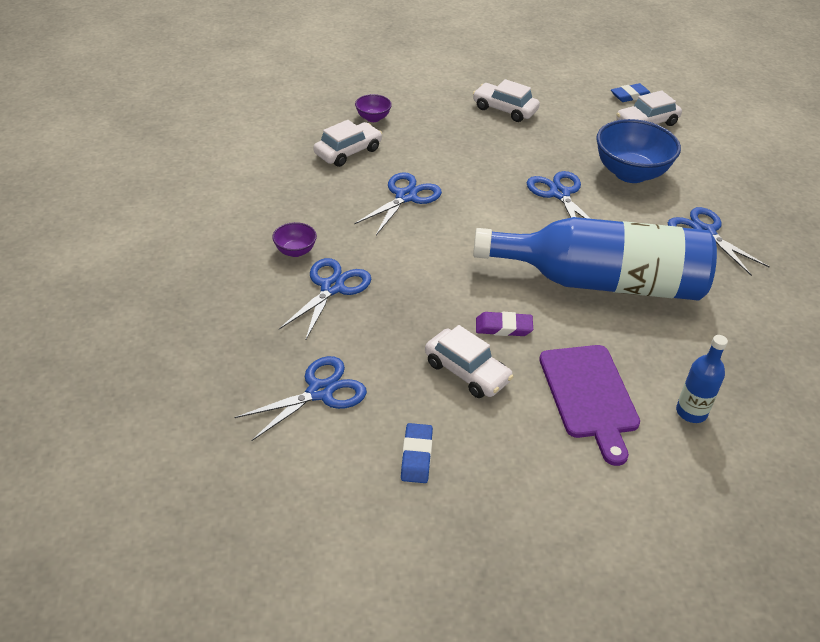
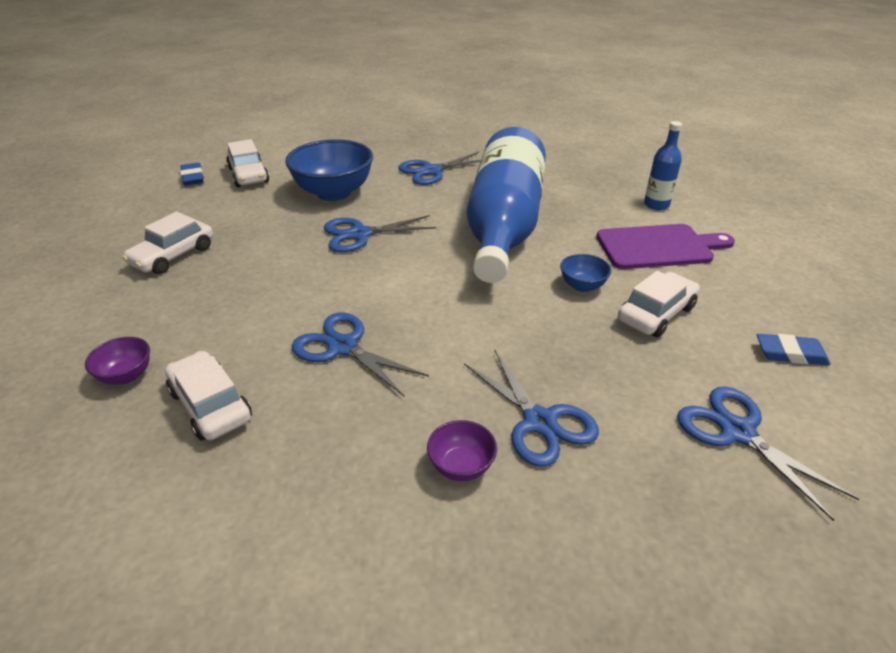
camera: 85 degrees left, 5 degrees down
blue scissors [279,258,371,341] -> blue scissors turned 150 degrees counterclockwise [464,349,599,467]
purple eraser [476,312,533,336] -> blue bowl [560,254,611,292]

